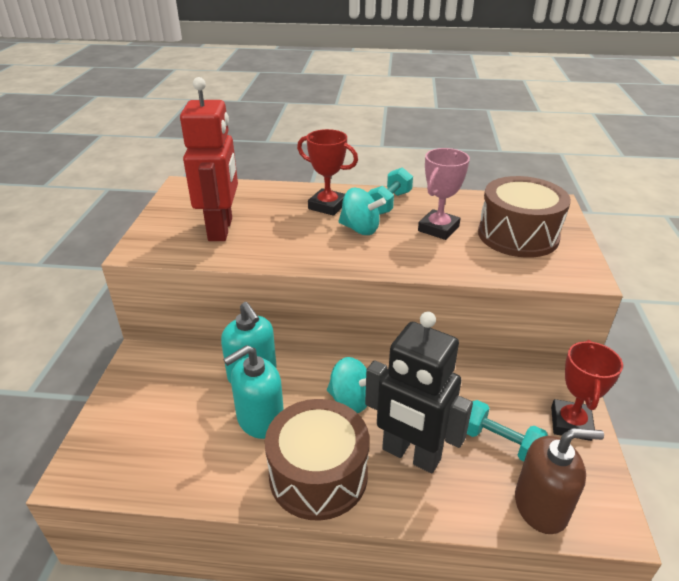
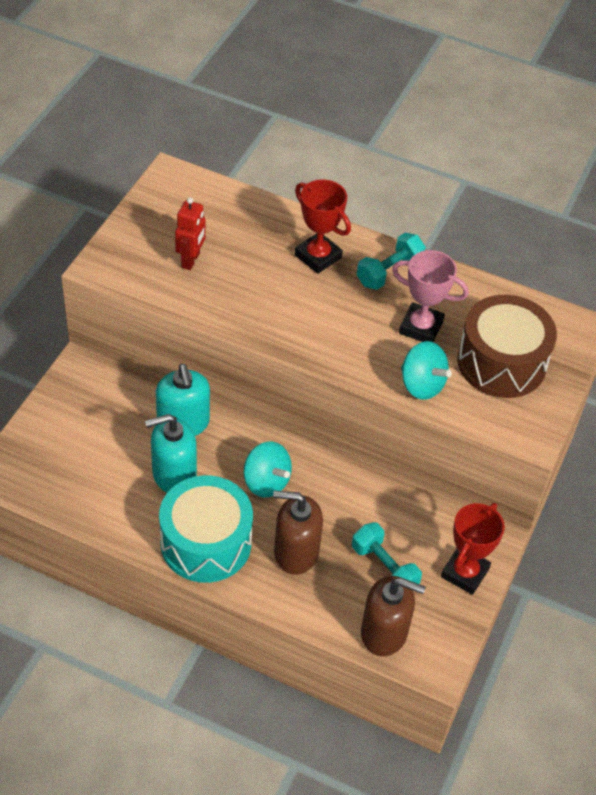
camera: 15 degrees right, 15 degrees up
red robot [180,77,238,241] -> red robot [175,197,205,270], size x0.52
brown drum [265,399,369,521] -> turquoise drum [159,475,253,583]
turquoise spinning top [339,188,386,235] -> turquoise spinning top moved to [401,341,452,400]
black robot [365,312,473,473] -> brown soap dispenser [273,491,323,575]
pink trophy [418,148,470,240] -> pink trophy turned 60 degrees clockwise [392,250,469,342]

